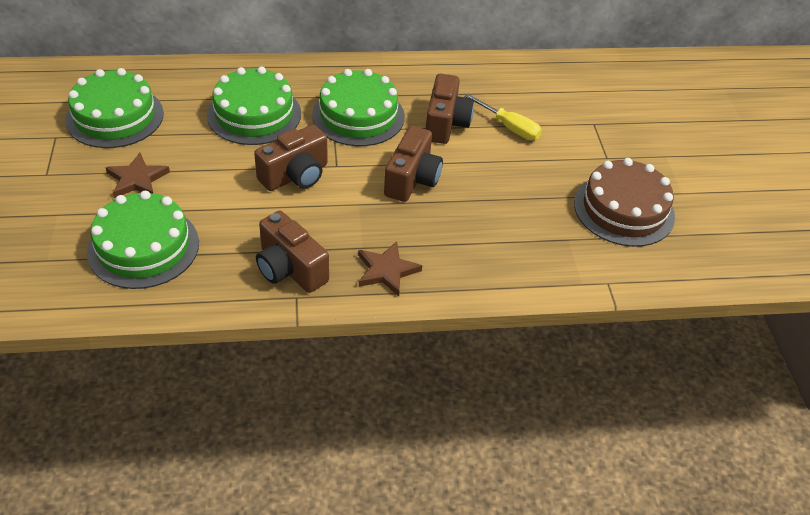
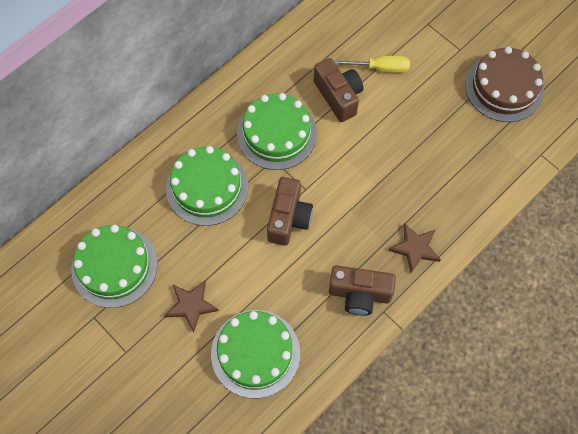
camera: 35 degrees left, 20 degrees up
brown camera [384,126,443,202] -> none

